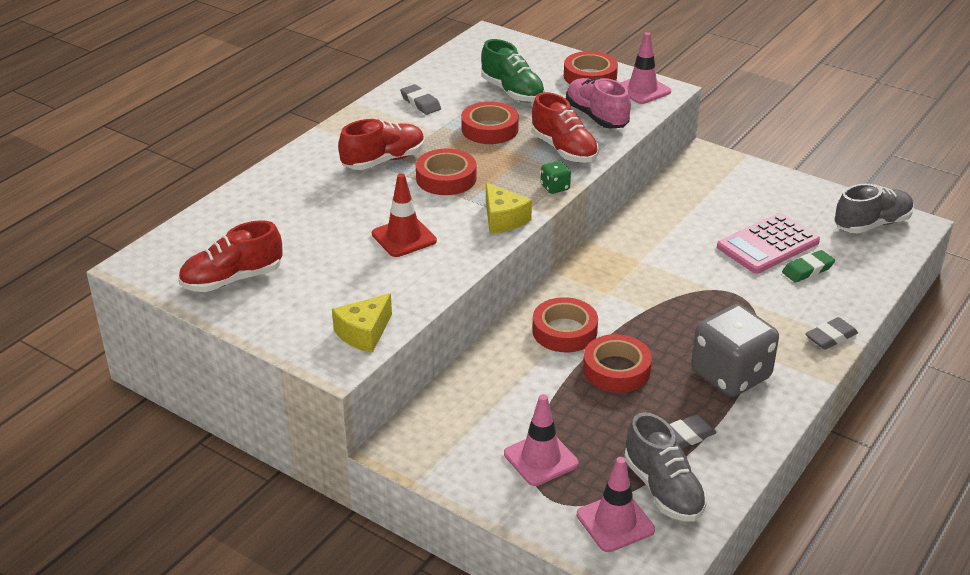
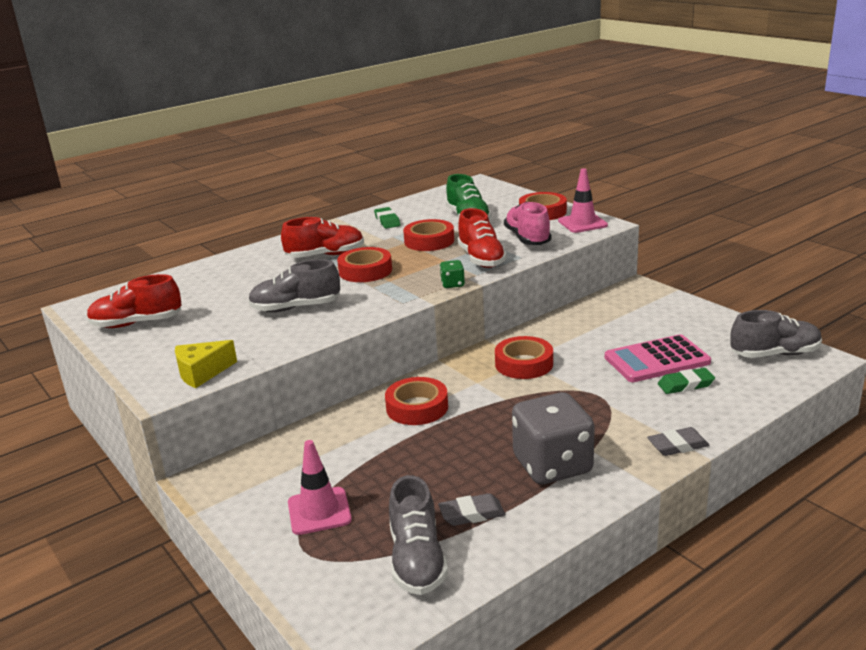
camera: 20 degrees right, 10 degrees down
red traffic cone [372,173,437,257] -> grey shoe [248,259,340,312]
grey eraser [400,84,441,115] -> green eraser [374,207,400,229]
yellow cheese [486,183,532,234] -> none
pink traffic cone [577,457,655,552] -> none
red tape [583,334,652,393] -> red tape moved to [495,336,553,379]

